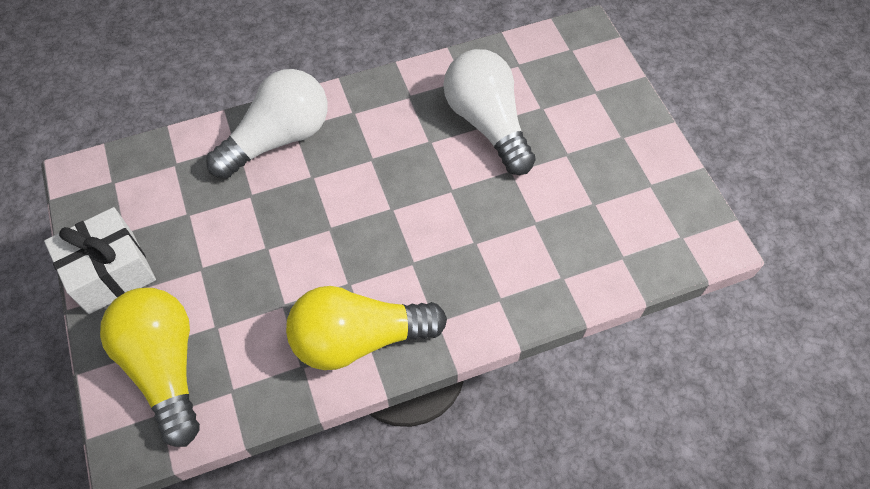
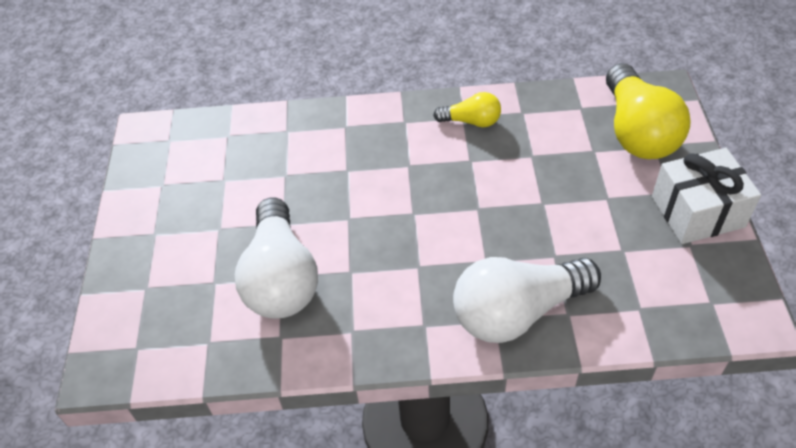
camera: 160 degrees left, 10 degrees down
yellow light bulb [286,286,447,370] -> yellow light bulb [433,92,501,127], size x0.51

